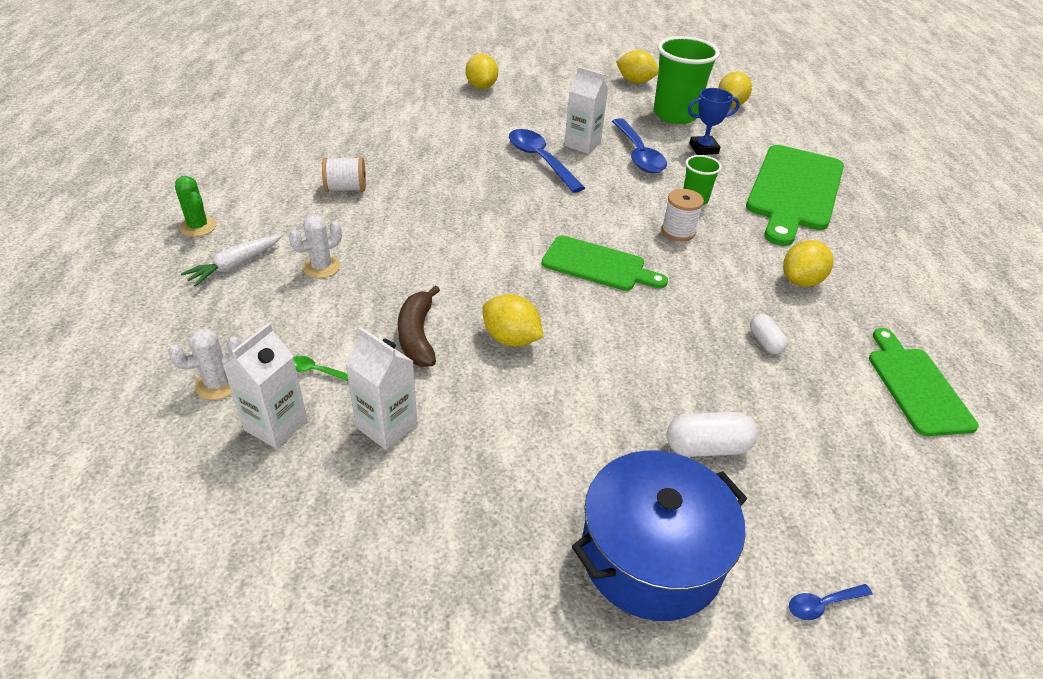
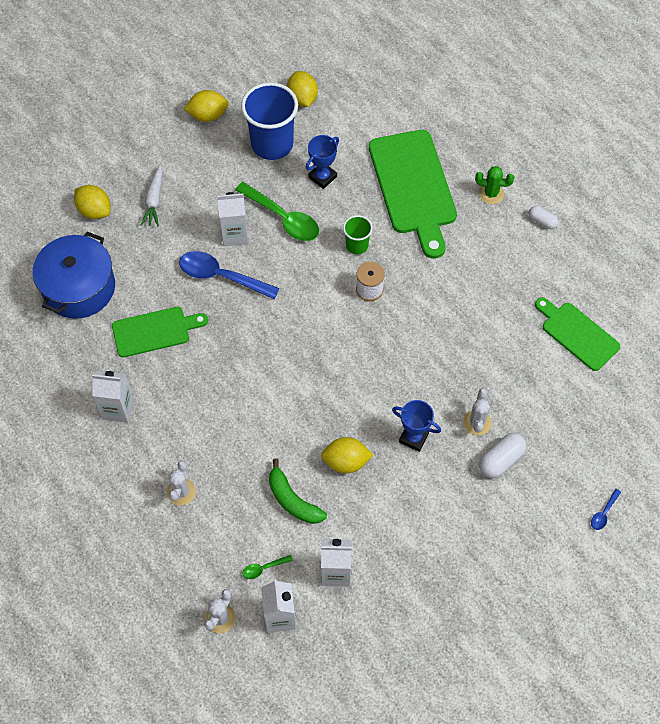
camera: 35 degrees left, 20 degrees up
green cactus [175,176,217,237] -> green cactus moved to [475,166,514,204]
white carrot [181,234,282,287] -> white carrot moved to [141,165,163,227]
white spool [322,157,366,192] -> white carton [92,371,134,423]
brown banana [398,286,440,367] -> green banana [269,459,327,524]
green cutting board [542,236,668,291] -> green cutting board moved to [112,307,208,357]
blue pot [572,450,747,621] -> blue pot moved to [33,232,115,319]
blue spoon [612,118,667,173] -> green spoon [235,182,319,241]
green cup [654,36,720,124] -> blue cup [241,82,298,160]
white capsule [750,314,788,354] -> white capsule moved to [528,206,559,229]
yellow lemon [783,240,834,287] -> none
none -> blue trophy [392,400,441,452]
none -> white cactus [463,389,492,435]

